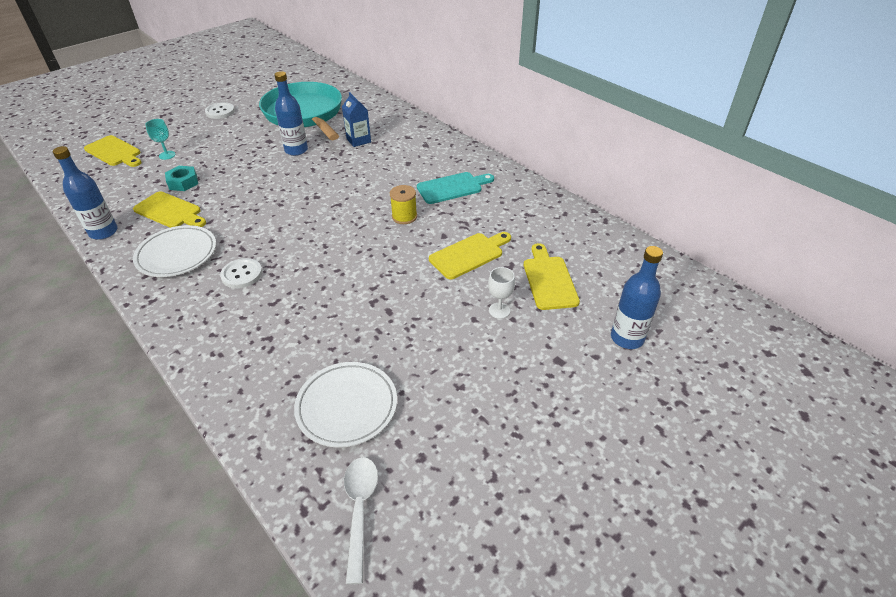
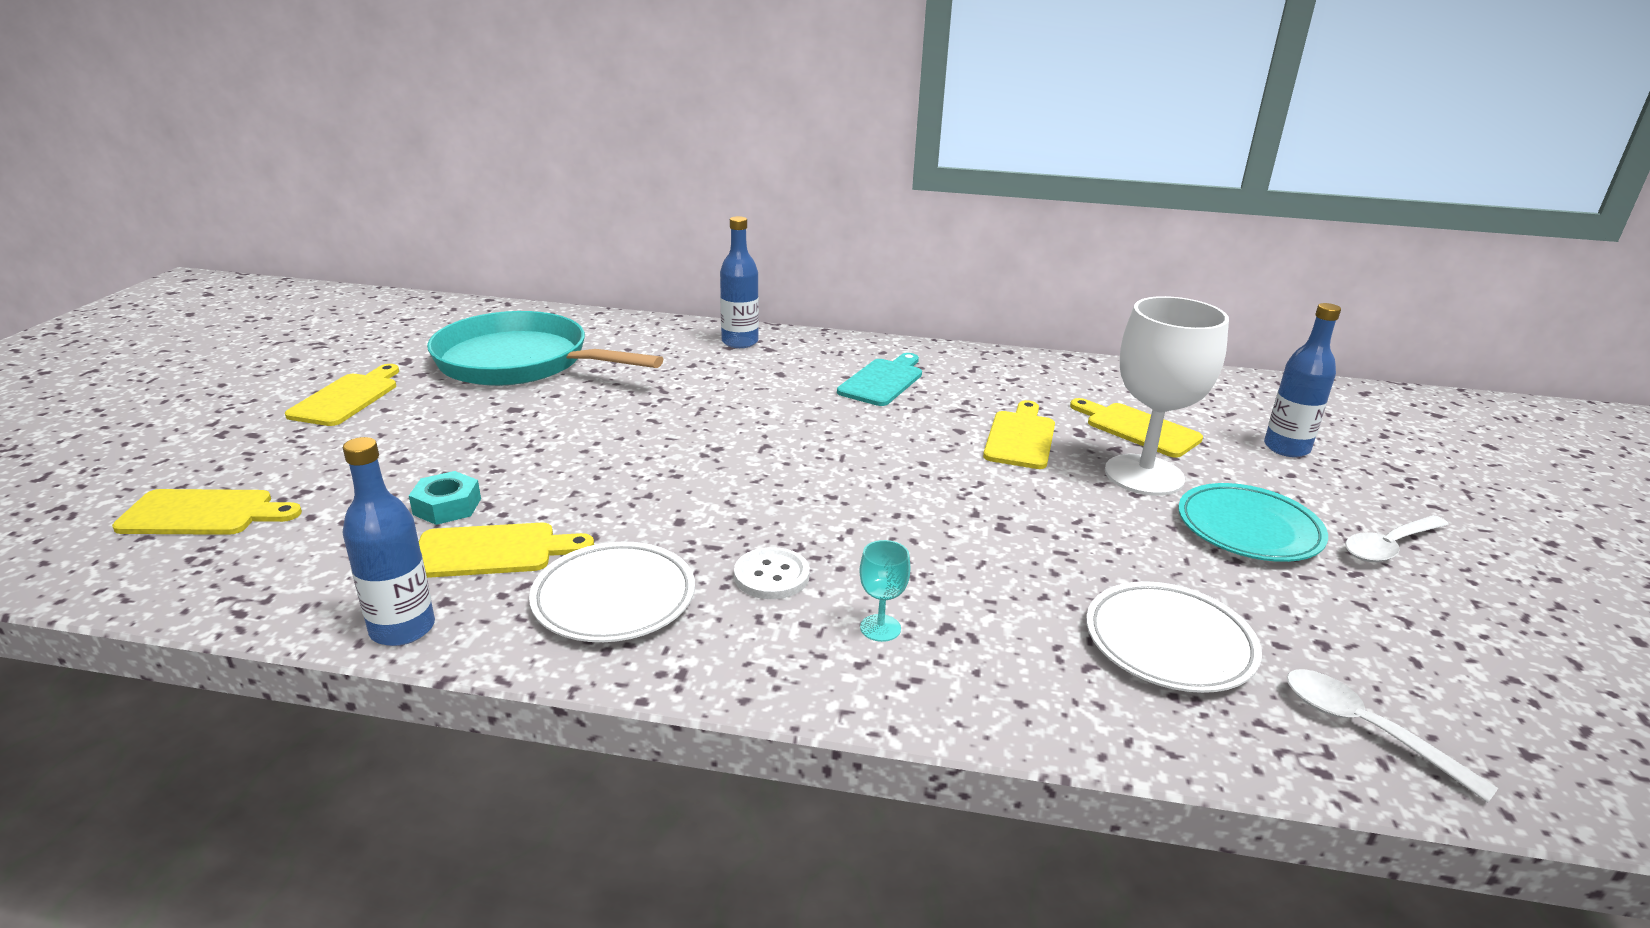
camera: 40 degrees left, 15 degrees down
turquoise goblet [145,119,176,160] -> turquoise goblet moved to [860,540,911,642]
white button [205,102,235,119] -> yellow cutting board [285,364,399,426]
blue bottle [274,71,308,156] -> blue bottle moved to [720,216,759,348]
blue carton [342,92,371,147] -> none
yellow spool [390,185,417,224] -> none
white goblet [488,267,515,319] -> white goblet [1105,296,1229,496], size x2.45
none -> turquoise plate [1178,483,1328,562]
none -> white spoon [1345,515,1449,562]

